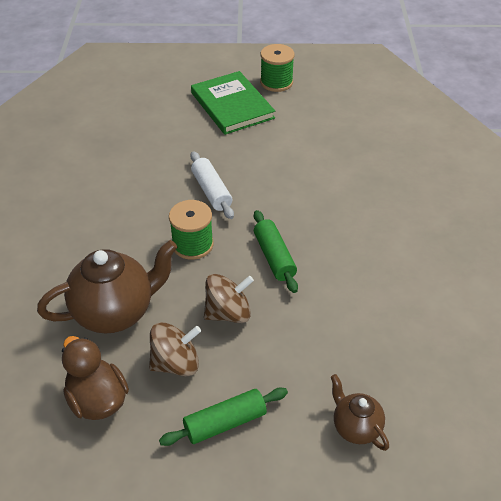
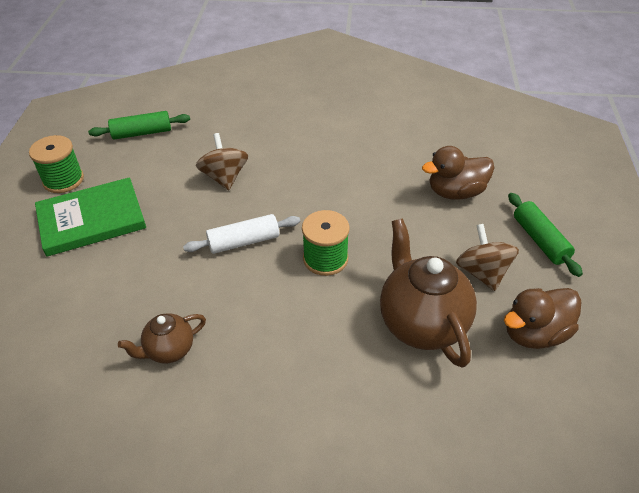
camera: 85 degrees left, 0 degrees up
brown spinning top [204,274,254,323] -> brown spinning top moved to [196,133,248,190]
green rolling pin [254,210,298,293] -> green rolling pin moved to [88,111,190,140]
brown teapot [331,374,389,451] -> brown teapot moved to [118,314,206,363]
none -> brown duck [422,146,494,200]

